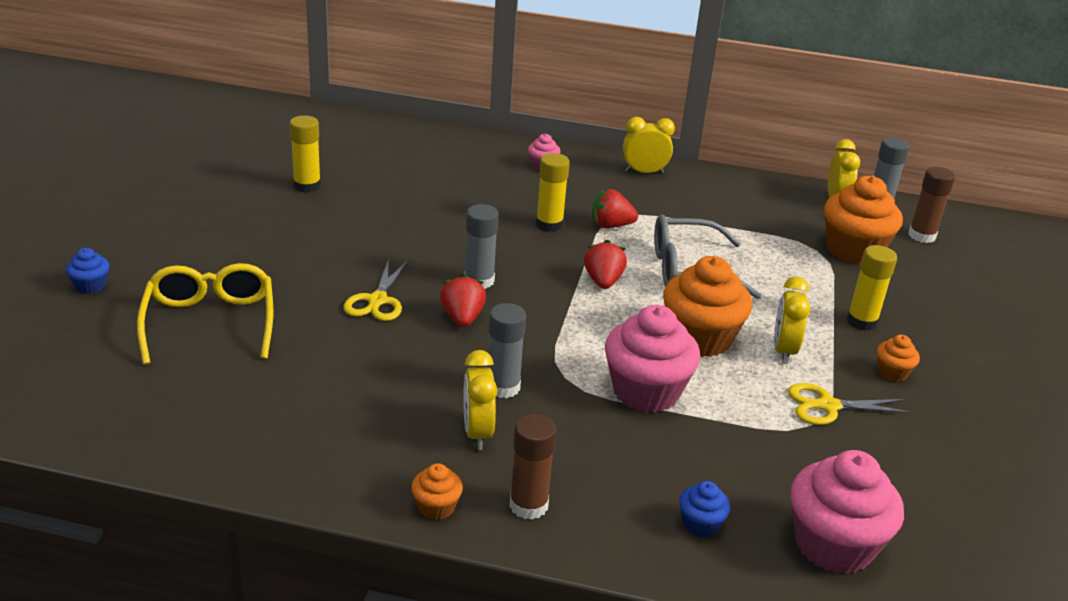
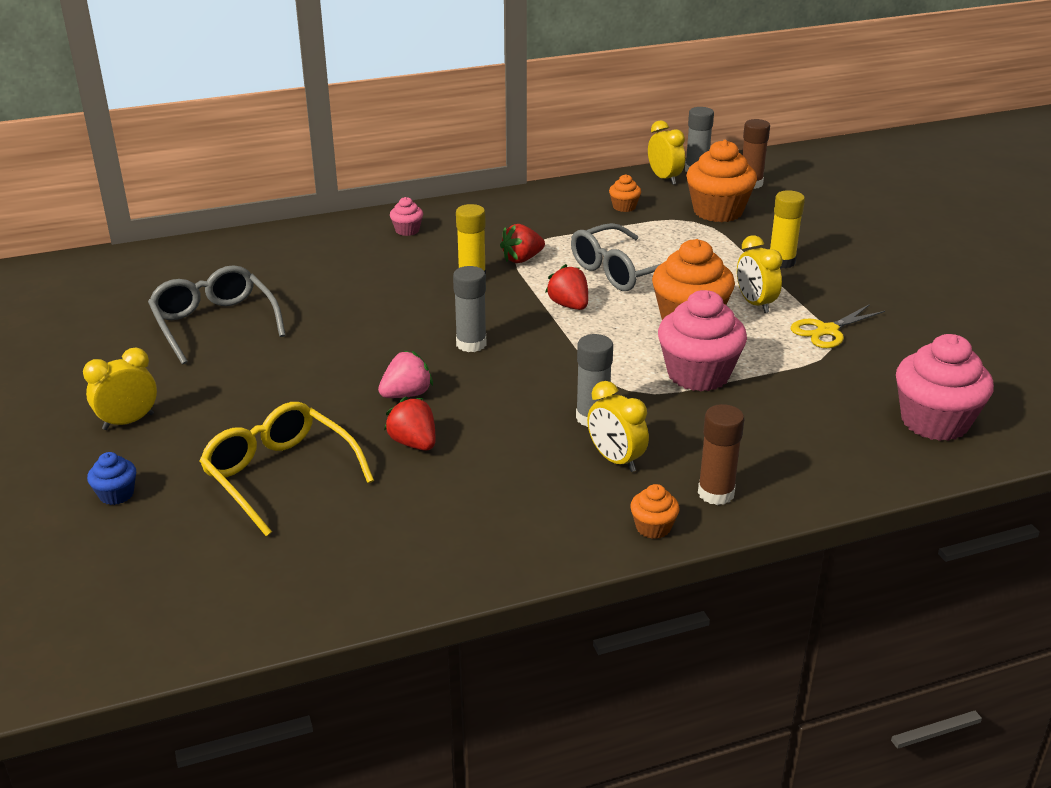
camera: 30 degrees left, 0 degrees up
yellow glue stick [289,116,321,193] -> grey glasses [148,265,286,364]
yellow scissors [343,259,408,321] -> pink strawberry [378,351,433,398]
red strawberry [440,274,486,327] -> red strawberry moved to [384,397,436,451]
yellow clock [623,117,675,174] -> yellow clock moved to [83,348,157,430]
blue cupcake [679,481,730,537] -> none
orange cupcake [877,335,920,382] -> orange cupcake moved to [609,174,641,212]

